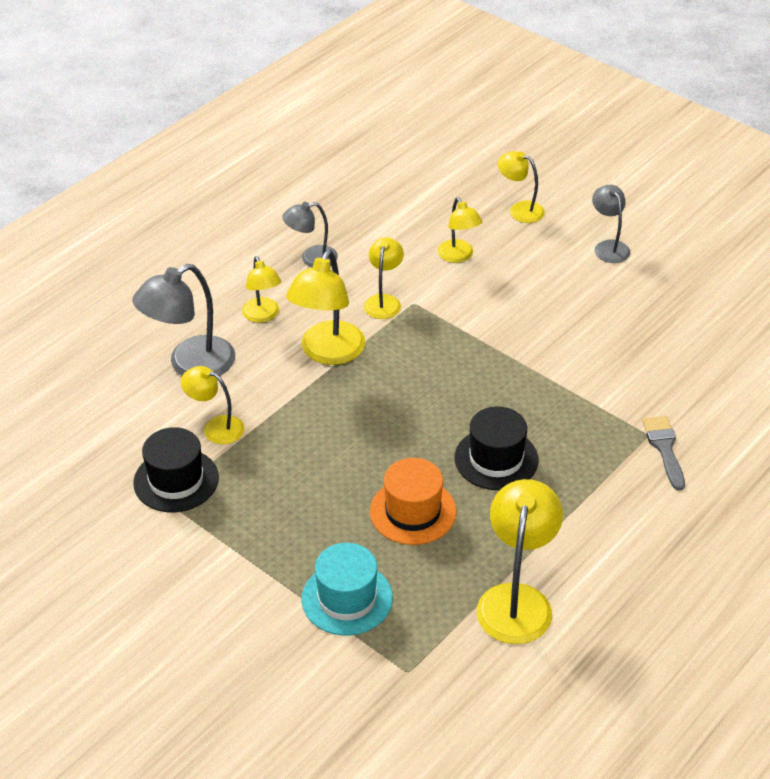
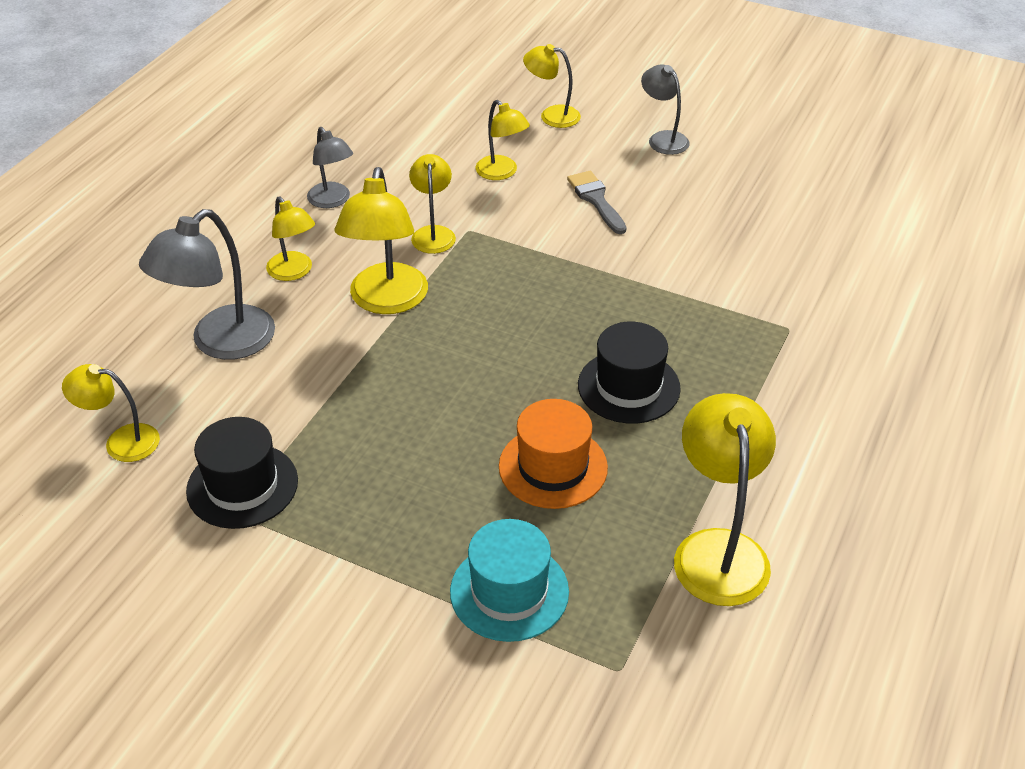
camera: 15 degrees left, 0 degrees up
yellow lamp [181,366,245,444] -> yellow lamp moved to [62,364,160,462]
grey lamp [282,202,338,268] -> grey lamp turned 90 degrees counterclockwise [307,127,353,208]
grey brush [642,416,685,491] -> grey brush moved to [567,171,627,234]

